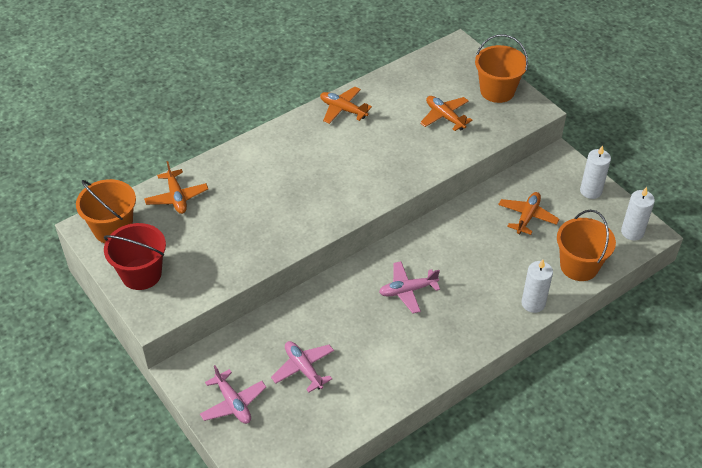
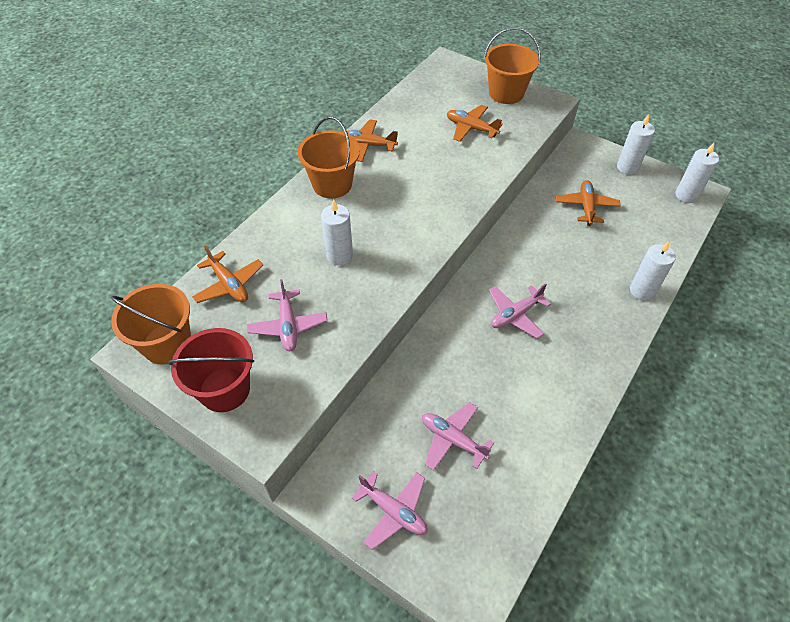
camera: 20 degrees left, 5 degrees up
orange bucket [557,210,616,281] -> orange bucket moved to [298,116,360,198]
none -> pink plane [247,279,328,351]
none -> white candle [321,200,353,266]

